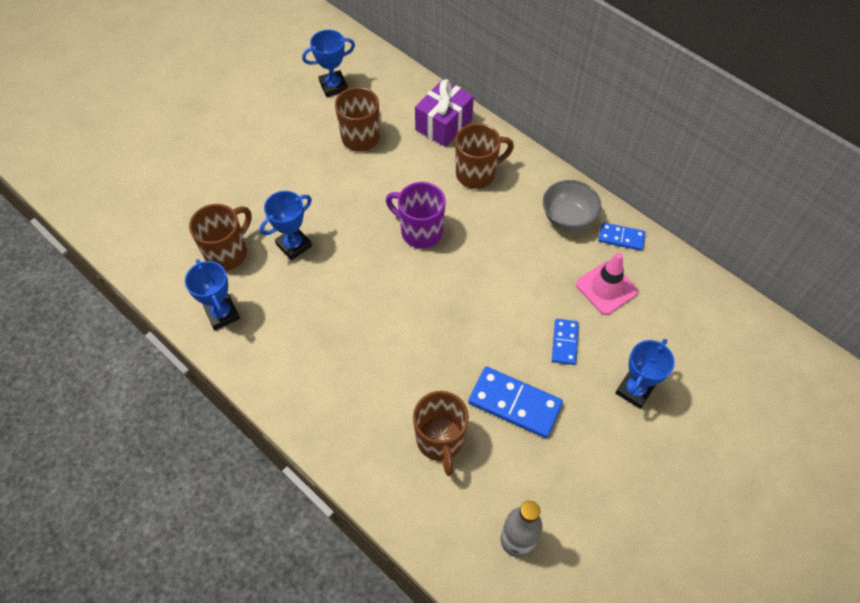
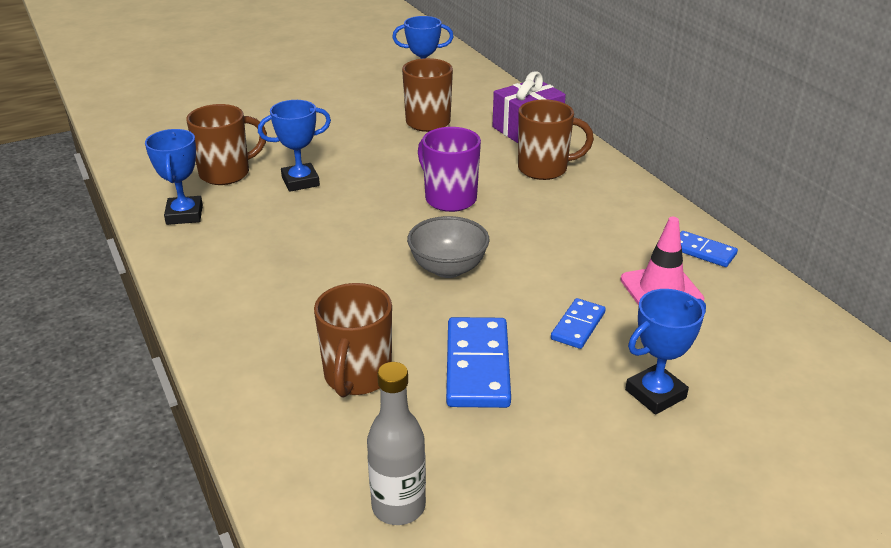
camera: 20 degrees right, 25 degrees down
blue domino [468,367,563,438] -> blue domino turned 45 degrees clockwise [446,317,511,408]
grey bowl [543,180,601,231] -> grey bowl moved to [407,216,489,278]

